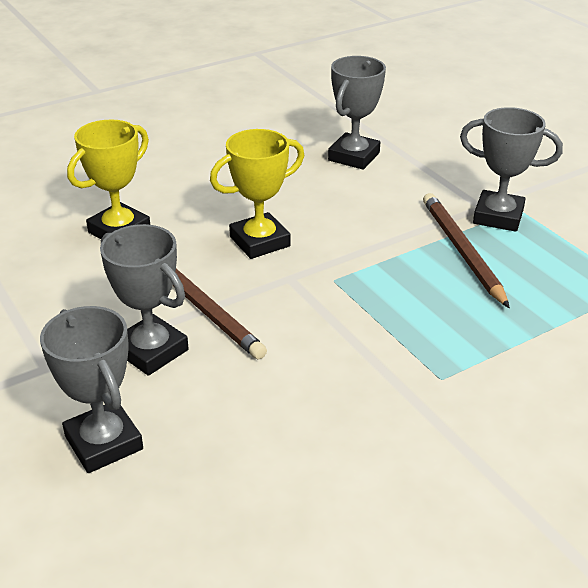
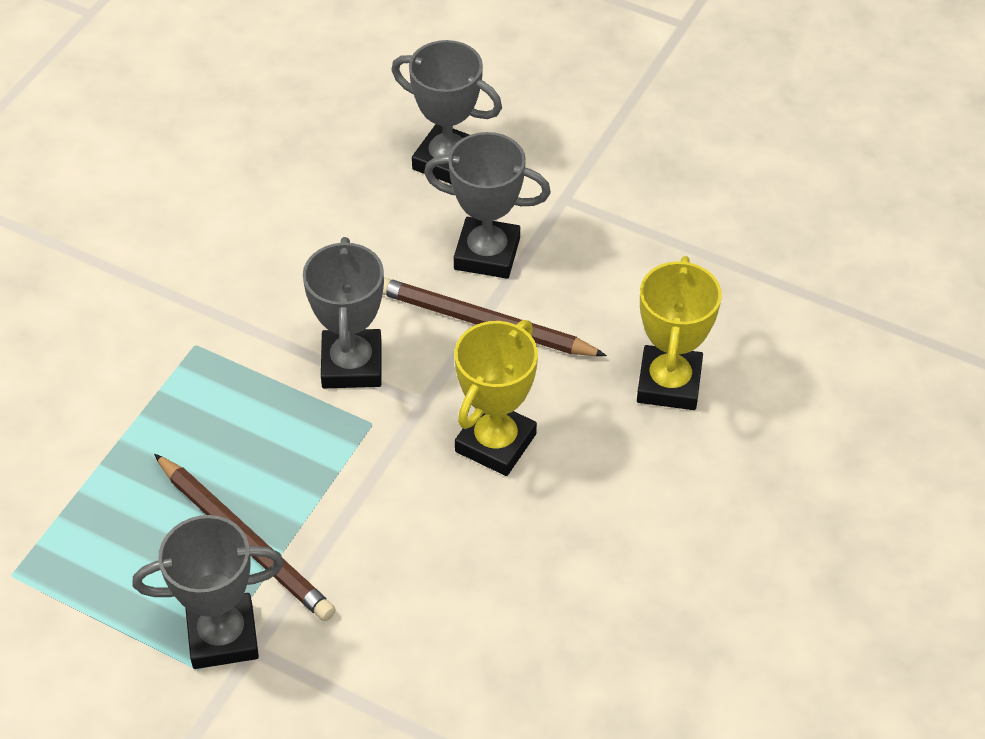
camera: 150 degrees right, 15 degrees up
grey trophy [328,56,386,170] -> grey trophy moved to [303,237,384,388]

